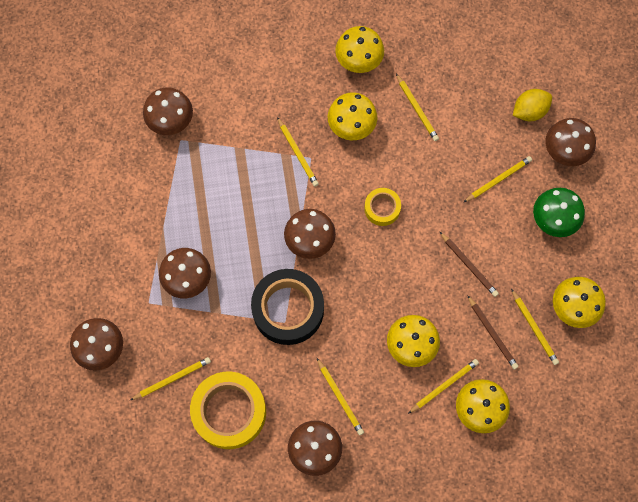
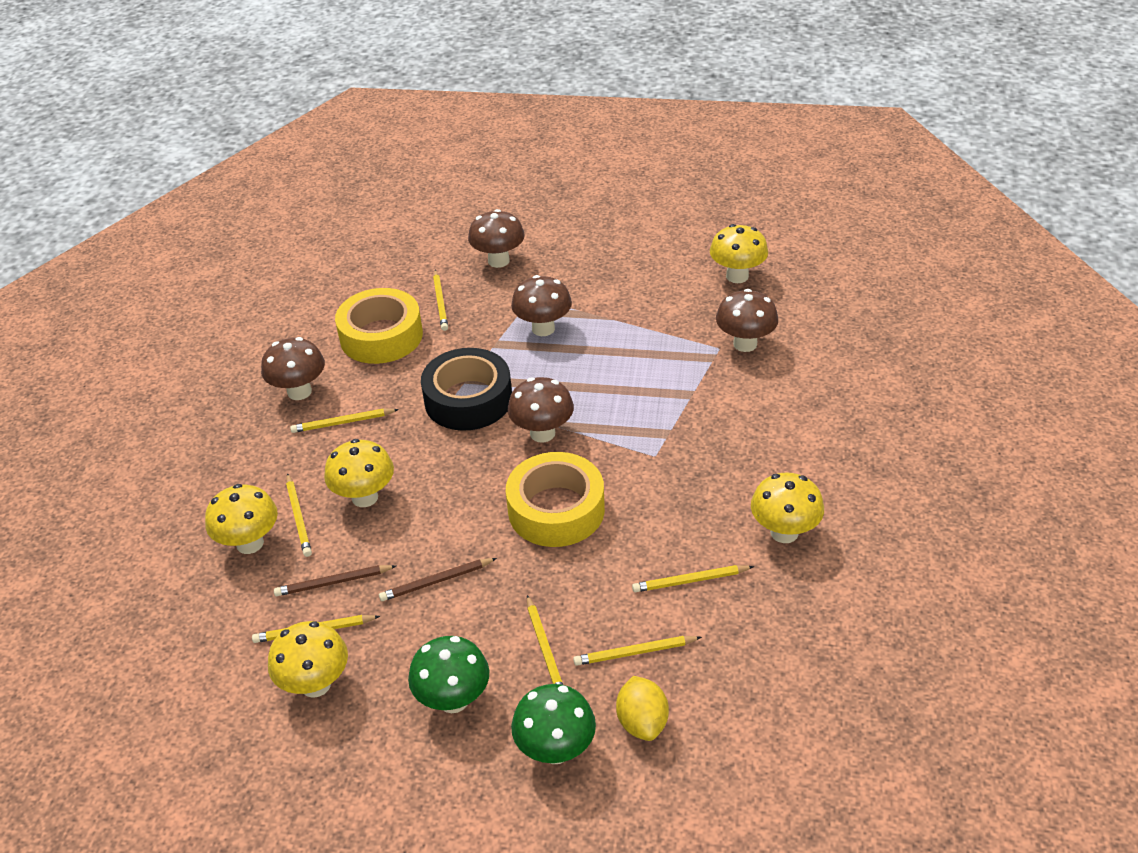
camera: 110 degrees right, 30 degrees down
yellow pencil [277,117,319,187] -> yellow pencil moved to [573,636,702,666]
yellow mushroom [328,92,377,140] -> yellow mushroom moved to [710,224,768,283]
yellow tape [364,188,401,226] -> yellow tape [506,452,605,547], size x1.94
brown mushroom [546,118,596,166] -> green mushroom [511,684,596,764]

